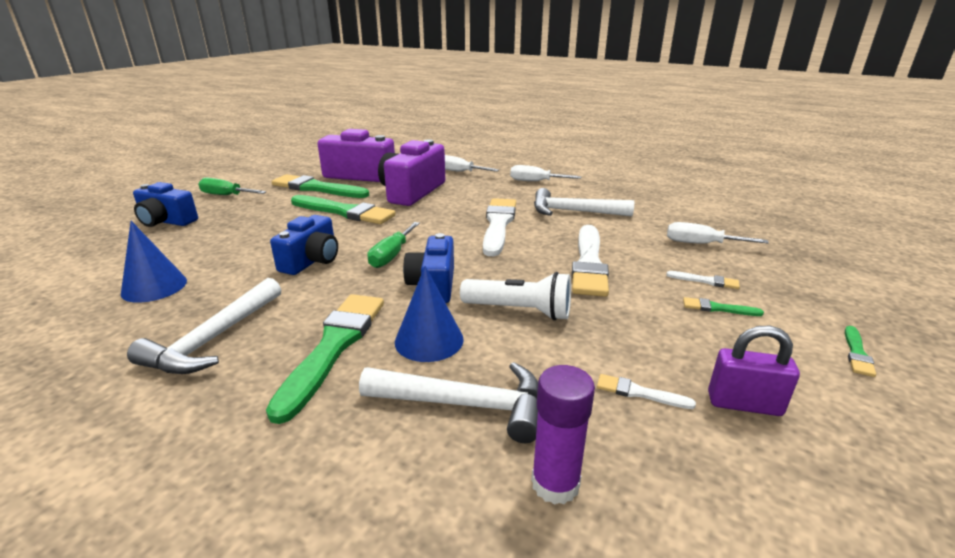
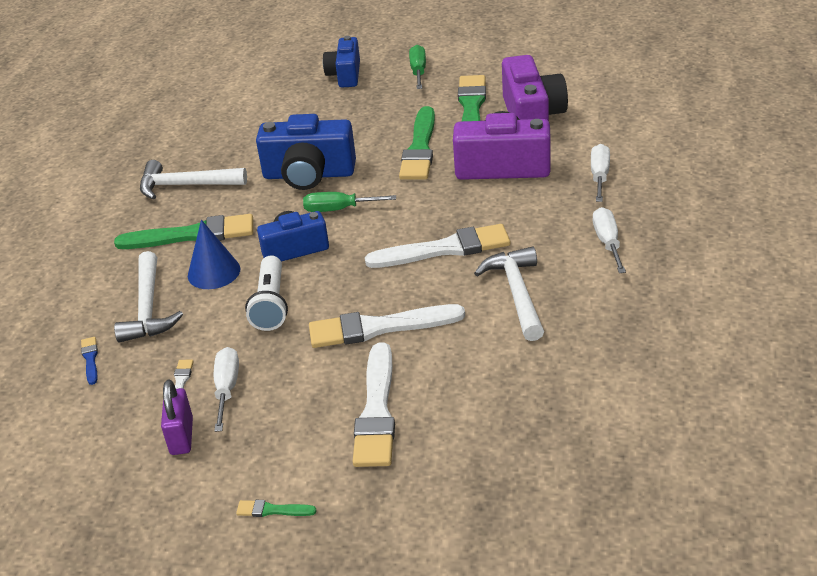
camera: 75 degrees right, 10 degrees up
blue cone [121,221,187,303] -> none
blue camera [270,215,338,275] -> blue camera [256,114,356,190], size x1.53
purple glue stick [531,365,595,505] -> blue brush [81,337,98,385]
white brush [666,271,740,289] -> white brush [353,342,395,467], size x2.30
white screwdriver [667,222,769,244] -> white screwdriver moved to [214,347,239,432]
green brush [683,297,764,316] -> none

